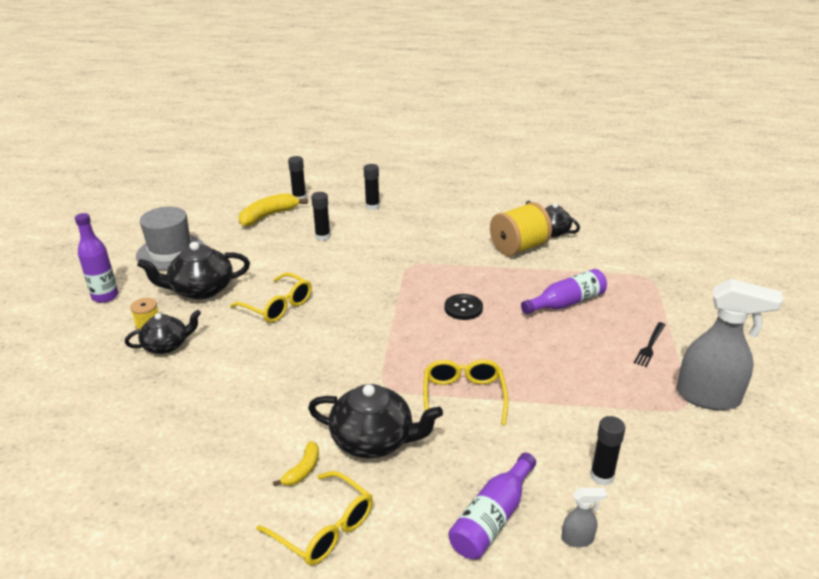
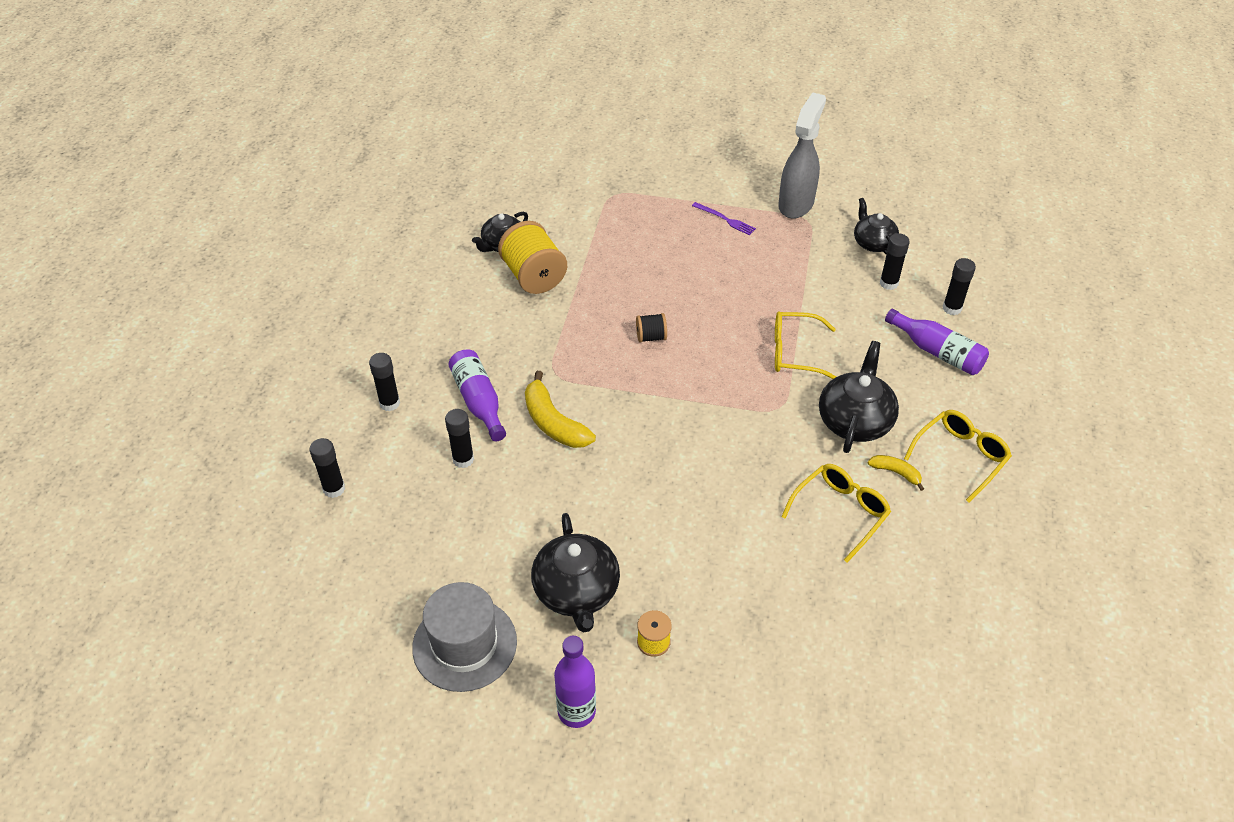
camera: 85 degrees left, 15 degrees up
black teapot [125,310,201,354] -> black teapot moved to [854,198,899,255]
yellow glasses [230,272,312,323] -> yellow glasses moved to [781,464,891,562]
yellow banana [239,193,308,227] -> yellow banana moved to [525,371,596,448]
black button [444,294,483,320] -> black spool [636,313,667,343]
purple bottle [521,269,607,314] -> purple bottle moved to [449,349,506,441]
grey spray bottle [561,488,607,547] -> black glue stick [943,258,976,315]
black fork [634,322,665,367] -> purple fork [692,202,756,235]

